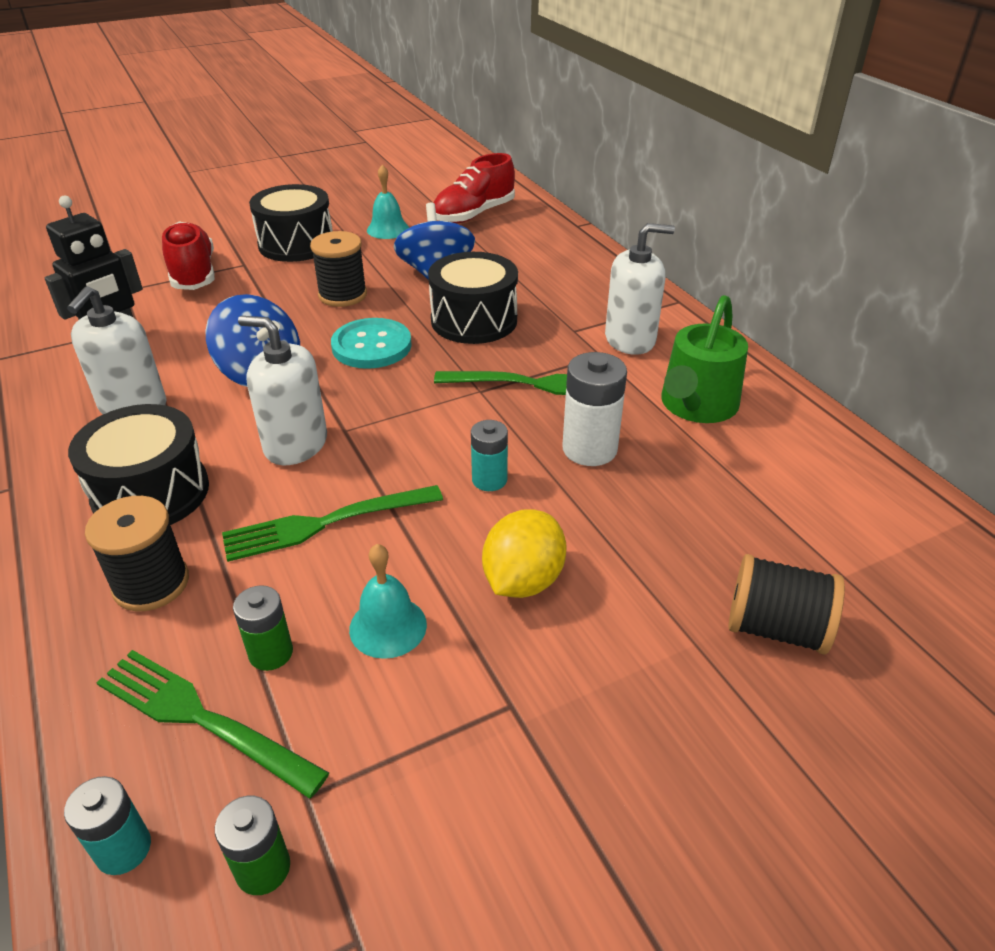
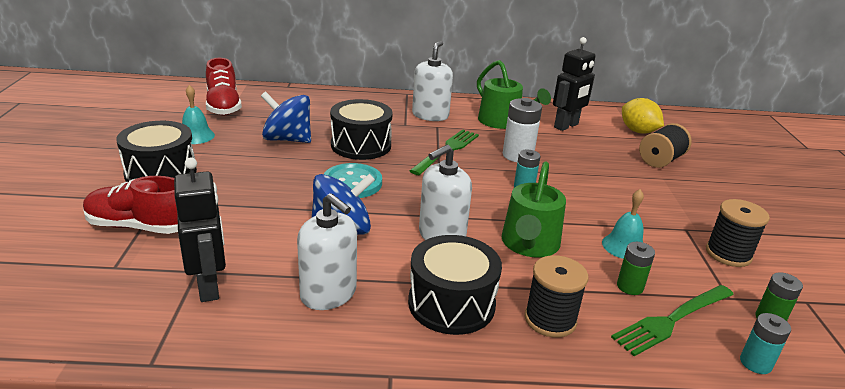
camera: 65 degrees left, 10 degrees down
green fork [222,485,443,562] -> green watering can [502,161,566,258]
black spool [310,231,367,307] -> black spool moved to [706,199,770,267]
yellow lemon [482,509,567,598] -> yellow lemon moved to [622,98,664,134]
none -> black robot [553,37,596,131]

